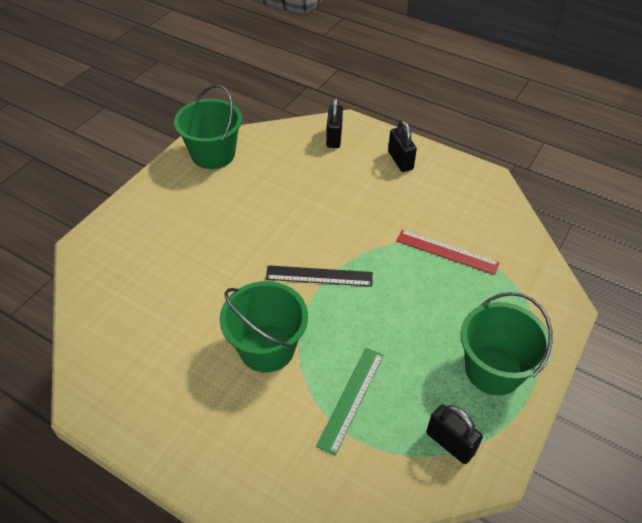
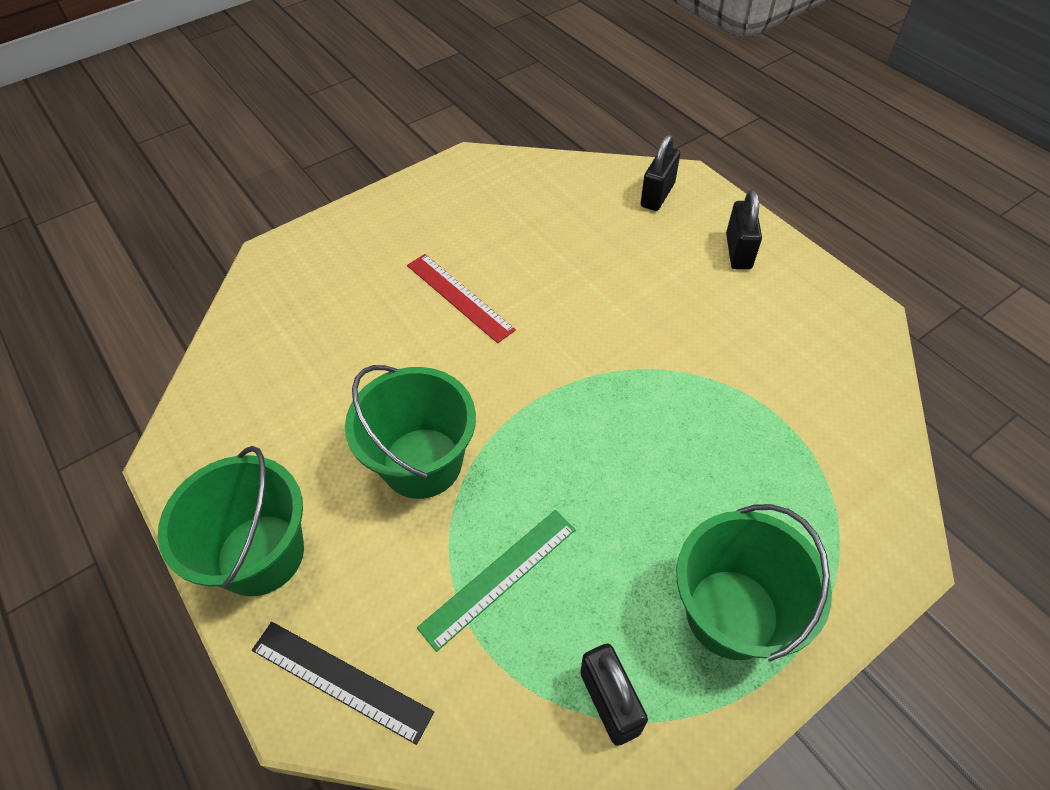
camera: 25 degrees right, 5 degrees up
green bucket [174,84,242,169] -> green bucket moved to [158,446,304,596]
black ruler [266,265,373,287] -> black ruler moved to [252,622,434,745]
red ruler [396,230,500,275] -> red ruler moved to [407,254,516,343]

